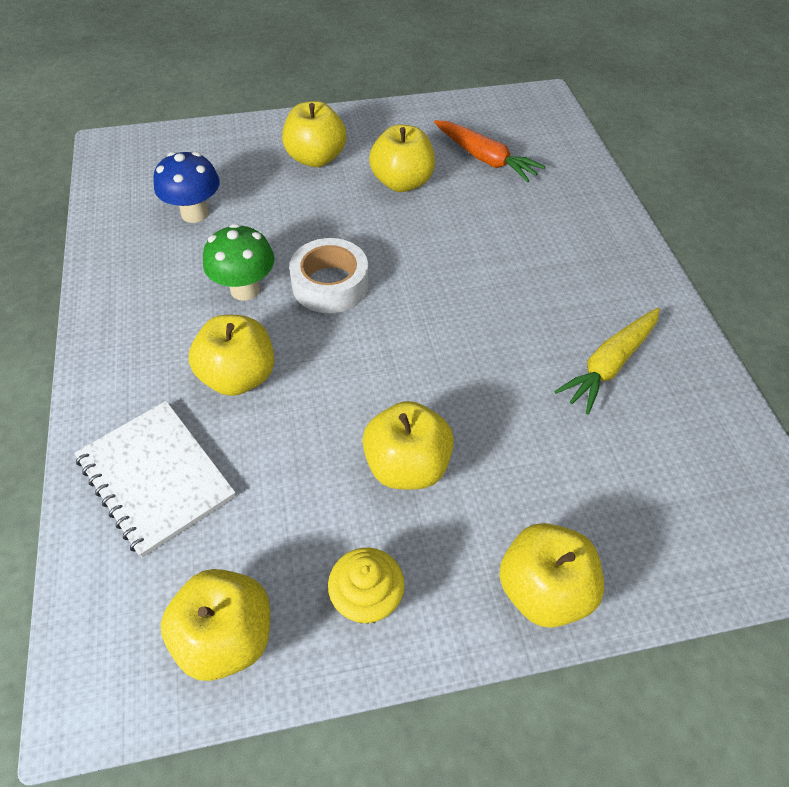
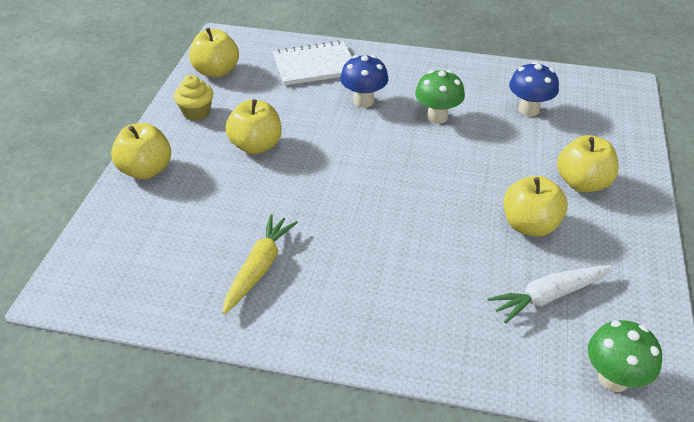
camera: 115 degrees right, 10 degrees down
yellow apple [189,315,274,396] -> blue mushroom [340,55,388,108]
white tape [289,238,368,313] -> none
orange carrot [434,120,546,182] -> white carrot [487,265,613,323]
yellow carrot [554,308,660,414] -> yellow carrot turned 45 degrees clockwise [223,214,298,314]
none -> green mushroom [588,320,662,392]

